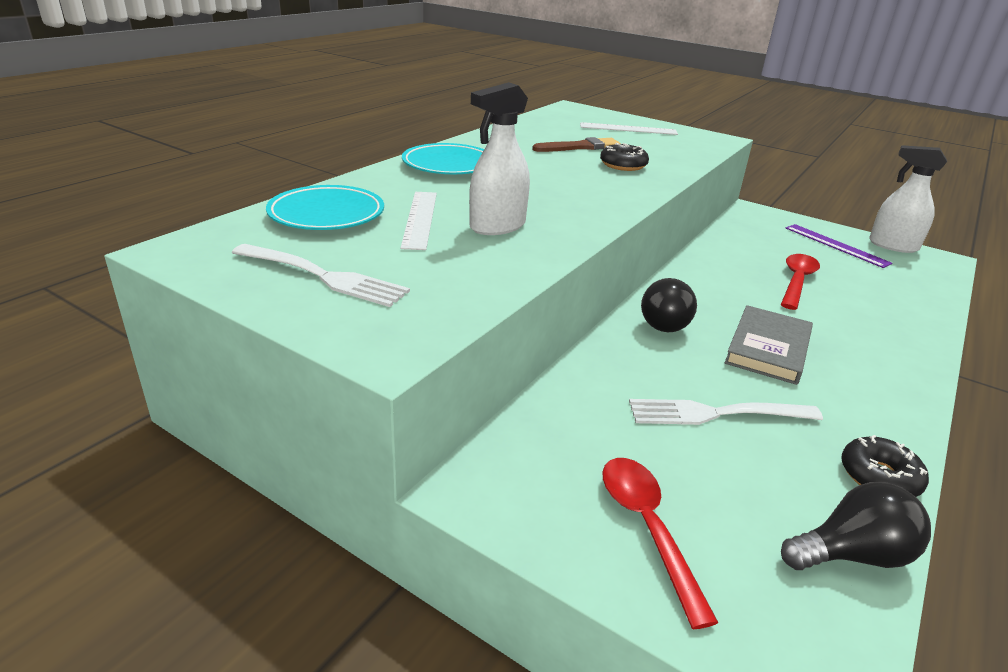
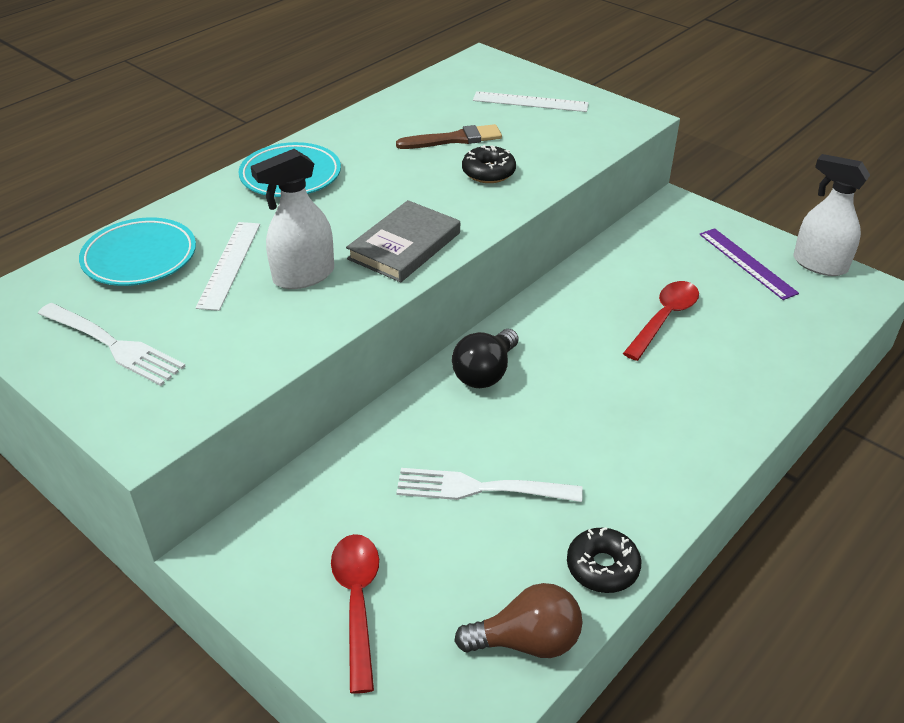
camera: 10 degrees right, 10 degrees up
grey book [724,305,813,385] -> grey book moved to [346,200,460,282]
black light bulb [781,482,931,570] -> brown light bulb [454,583,583,658]

